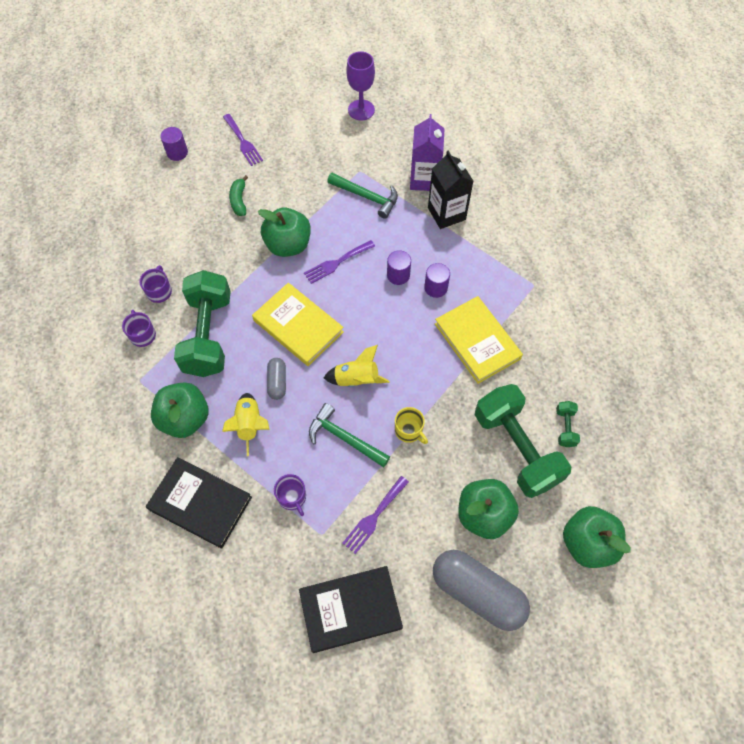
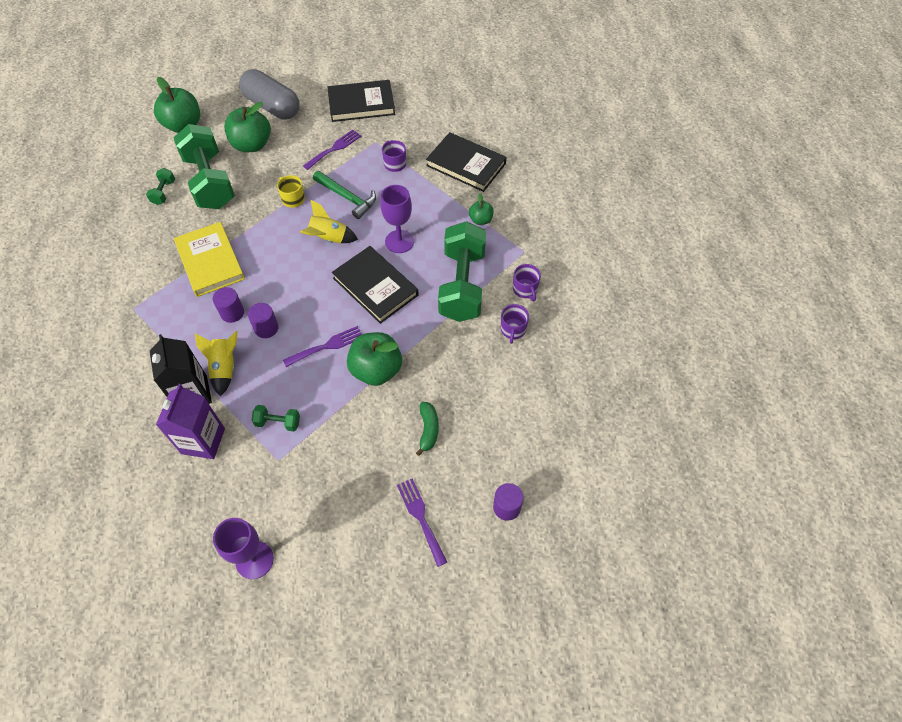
camera: 175 degrees left, 5 degrees down
green apple [151,382,209,438] -> green apple [469,194,494,225], size x0.52
yellow rocket [222,393,270,456] -> yellow rocket moved to [195,331,238,397]
yellow book [252,283,344,366] -> black book [332,246,419,324]
grey capsule [267,358,286,400] -> purple goblet [381,185,414,253]
green hammer [327,173,398,219] -> green dumbbell [252,405,300,431]

